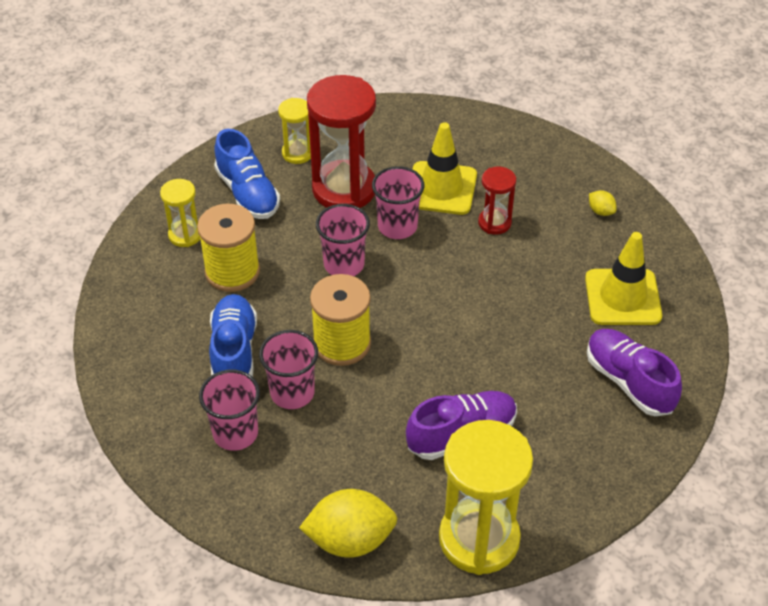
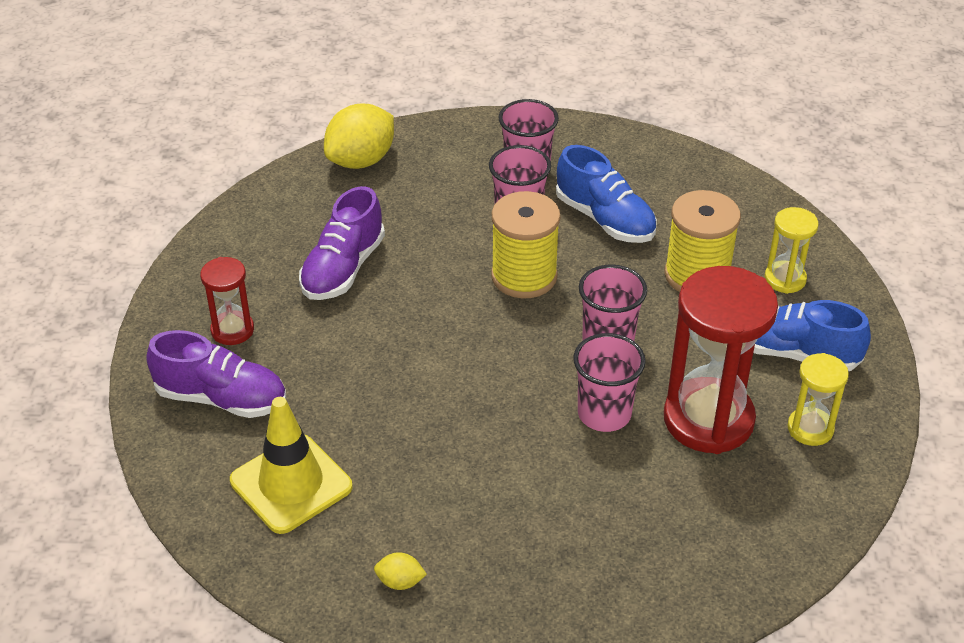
camera: 140 degrees right, 5 degrees down
yellow traffic cone [413,122,477,215] -> none
yellow hourglass [439,420,533,575] -> none
red hourglass [478,166,516,235] -> red hourglass moved to [200,257,254,345]

